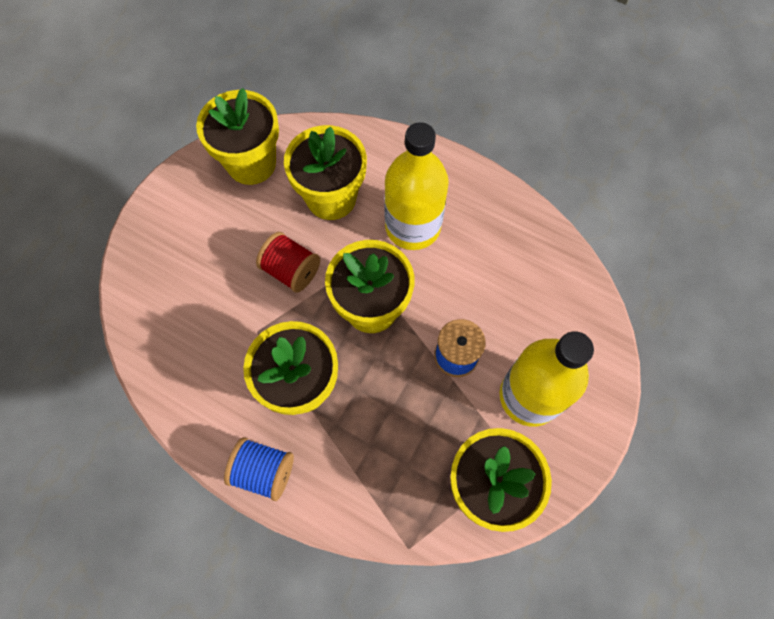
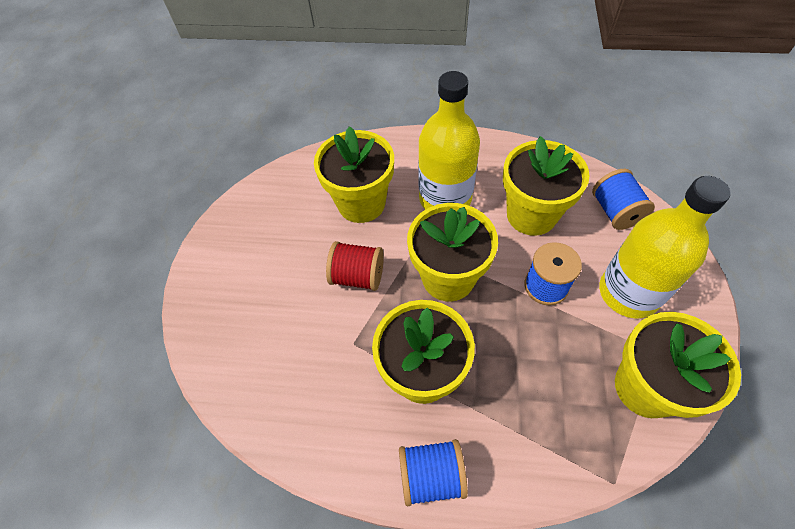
camera: 20 degrees left, 10 degrees down
yellow flower pot [196,88,279,185] -> yellow flower pot moved to [503,136,590,236]
none -> blue spool [592,169,655,230]

